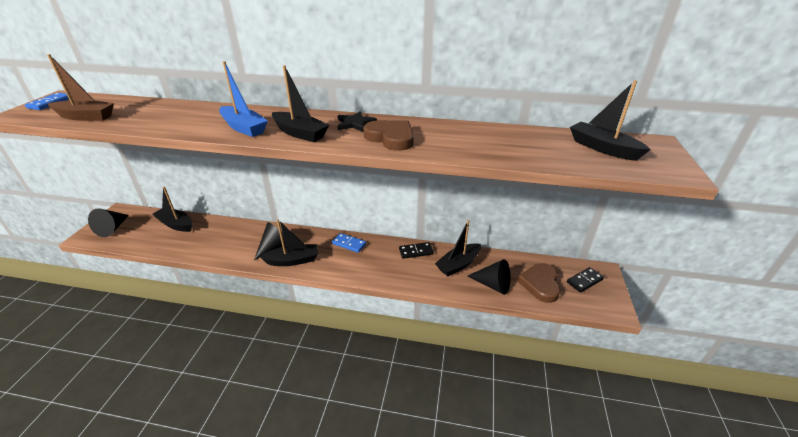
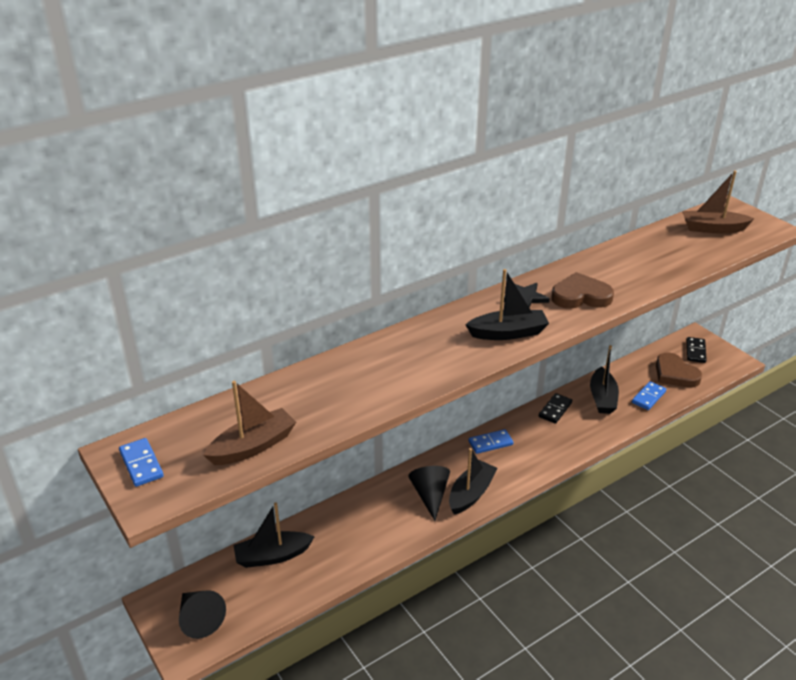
camera: 45 degrees left, 0 degrees up
blue boat [219,61,268,137] -> none
black cone [467,259,511,295] -> blue domino [632,381,666,410]
black boat [570,80,651,161] -> brown boat [682,171,755,233]

